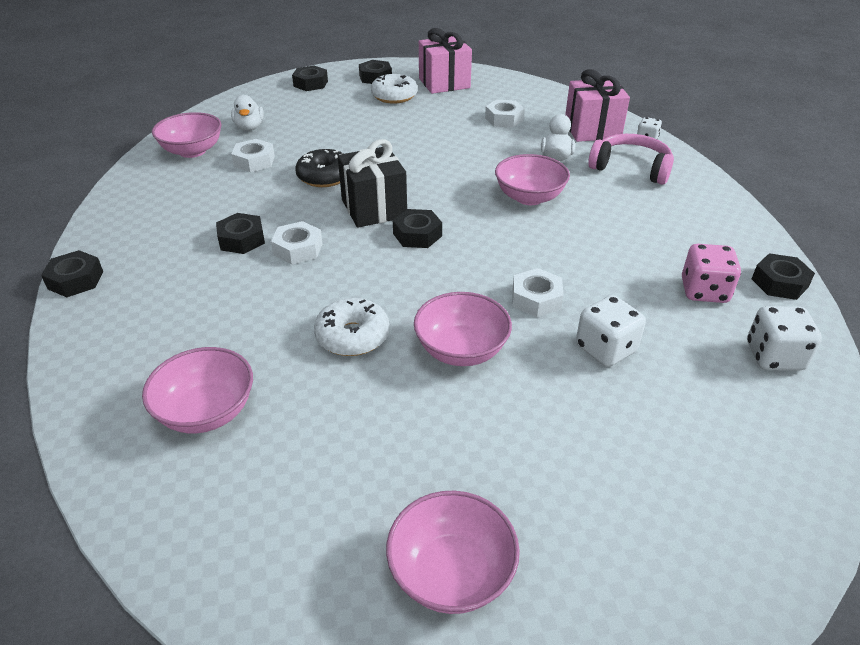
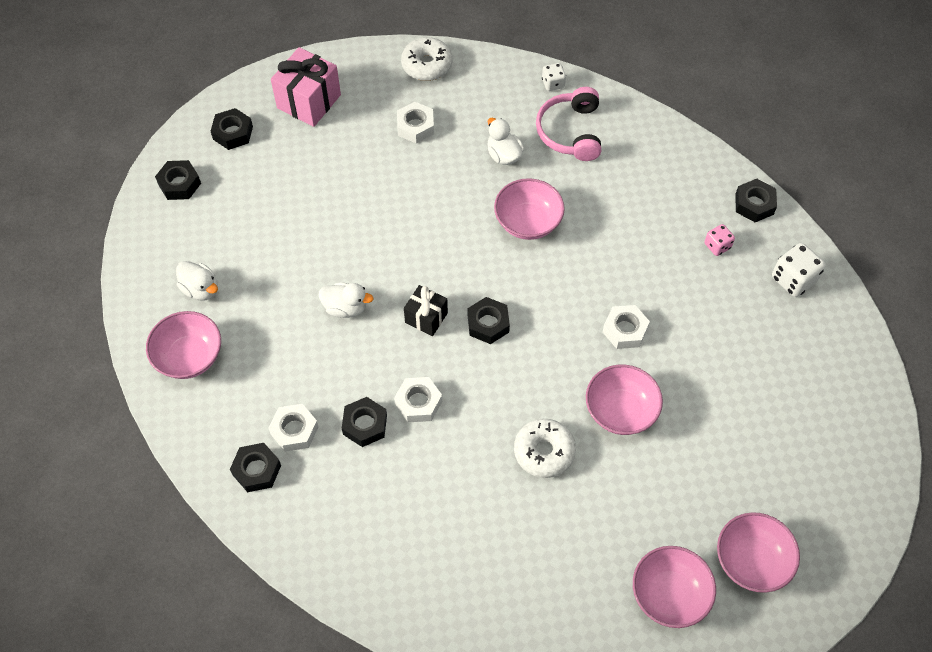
camera: 40 degrees left, 20 degrees up
black nut [41,250,103,297] -> black nut moved to [230,443,281,492]
pink bowl [142,347,253,433] -> pink bowl moved to [633,546,716,628]
white nut [231,139,275,172] -> white nut moved to [268,404,318,452]
black donut [295,149,344,187] -> white duck [319,282,374,318]
black gift [338,139,407,228] -> black gift [404,285,448,336], size x0.61
white donut [371,74,417,104] -> white donut moved to [401,37,452,81]
pink gift [565,69,630,142] -> none
white dice [576,295,646,367] -> none
pink headphones [588,134,674,185] -> pink headphones turned 75 degrees counterclockwise [536,87,601,161]
pink dice [682,244,741,303] -> pink dice [705,224,735,256], size x0.60

